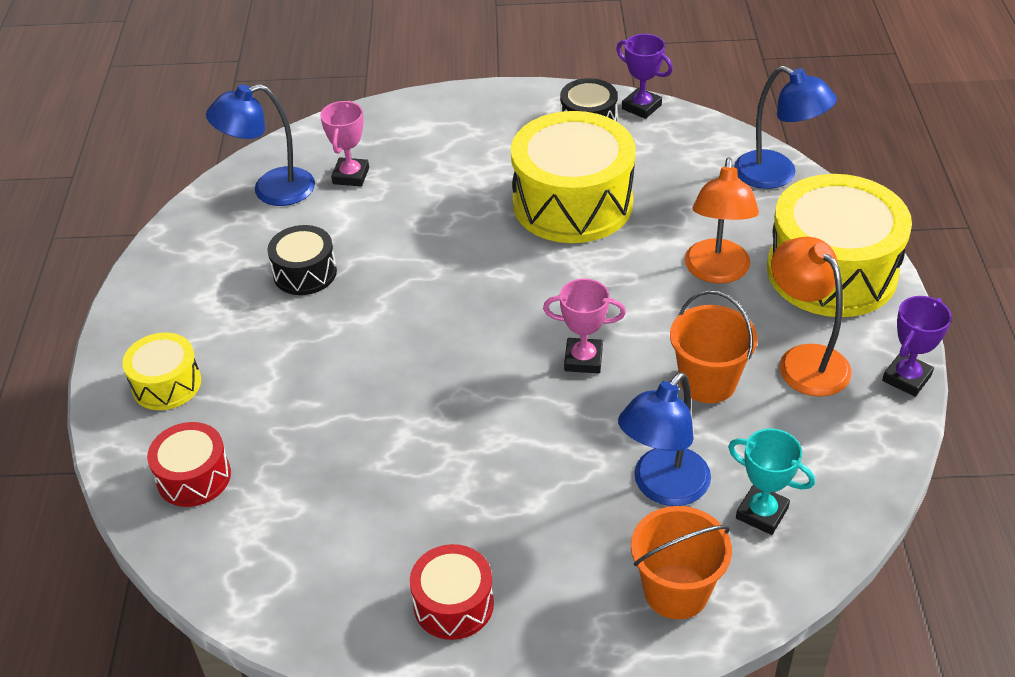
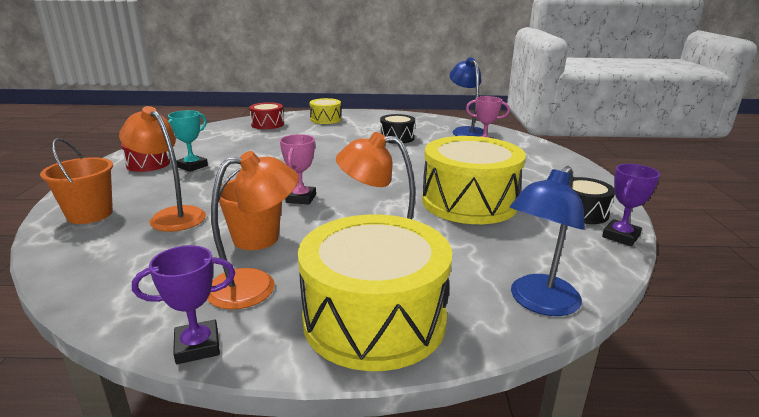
camera: 90 degrees right, 20 degrees down
blue lamp [618,372,711,506] -> orange lamp [119,106,206,232]
turquoise trophy [728,429,815,535] -> turquoise trophy moved to [168,110,208,172]
purple trophy [882,296,952,397] -> purple trophy turned 60 degrees counterclockwise [132,245,235,364]

